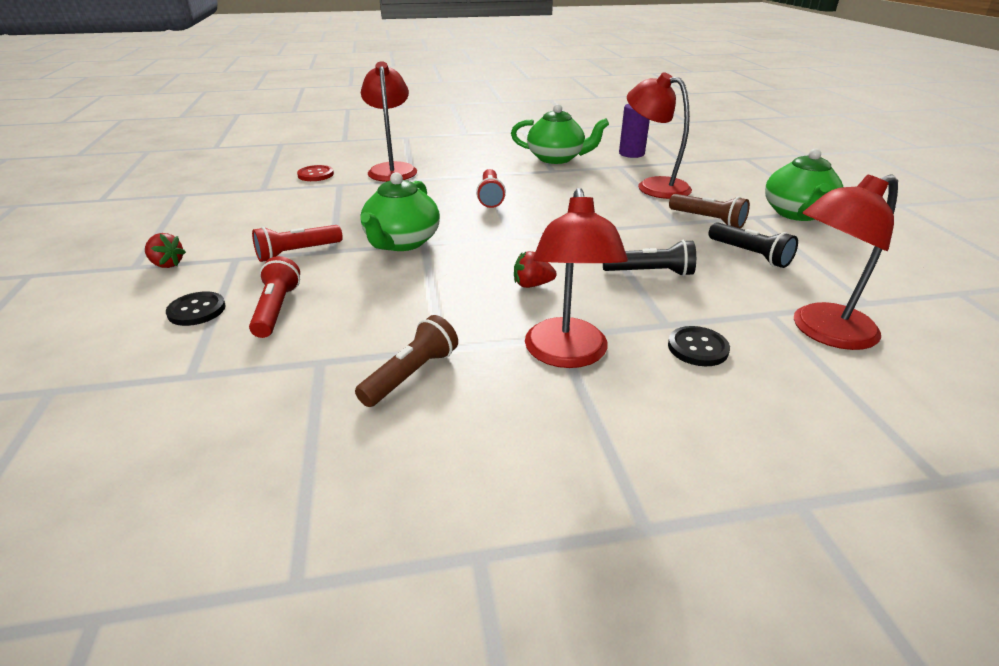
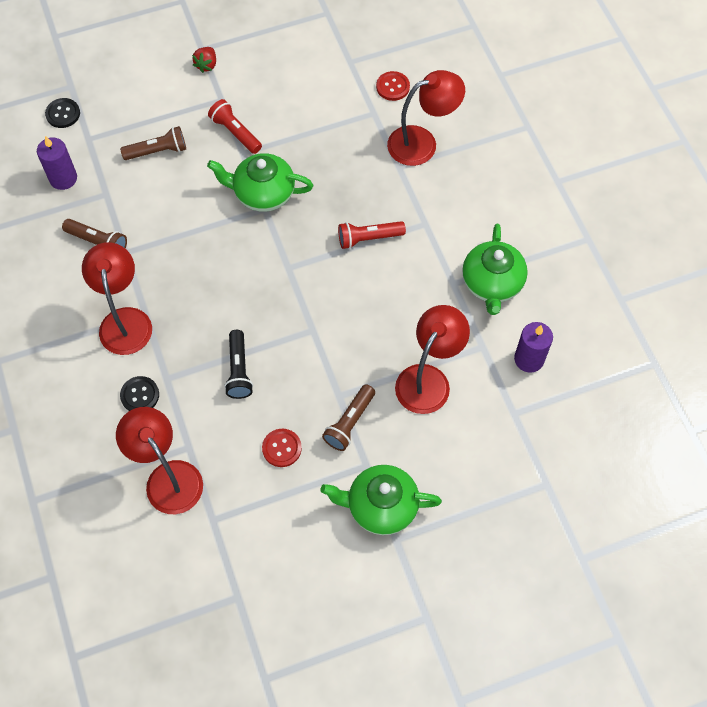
camera: 80 degrees right, 30 degrees up
black button [166,291,226,326] -> black button moved to [45,98,80,128]
red flashlight [249,256,300,338] -> brown flashlight [120,126,186,160]
red strawberry [514,251,557,288] -> none
red lamp [525,188,628,368] -> red lamp turned 90 degrees clockwise [82,242,152,355]
black flashlight [709,222,798,268] -> red button [262,429,302,467]
none -> purple candle [37,136,77,190]

